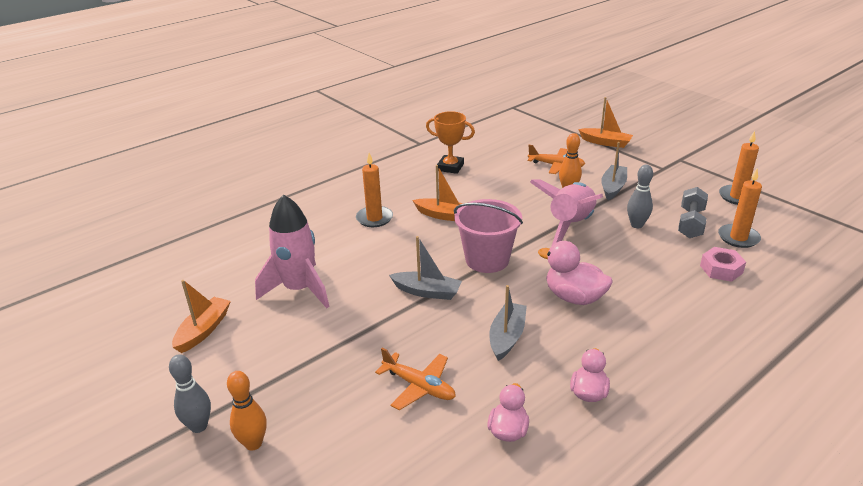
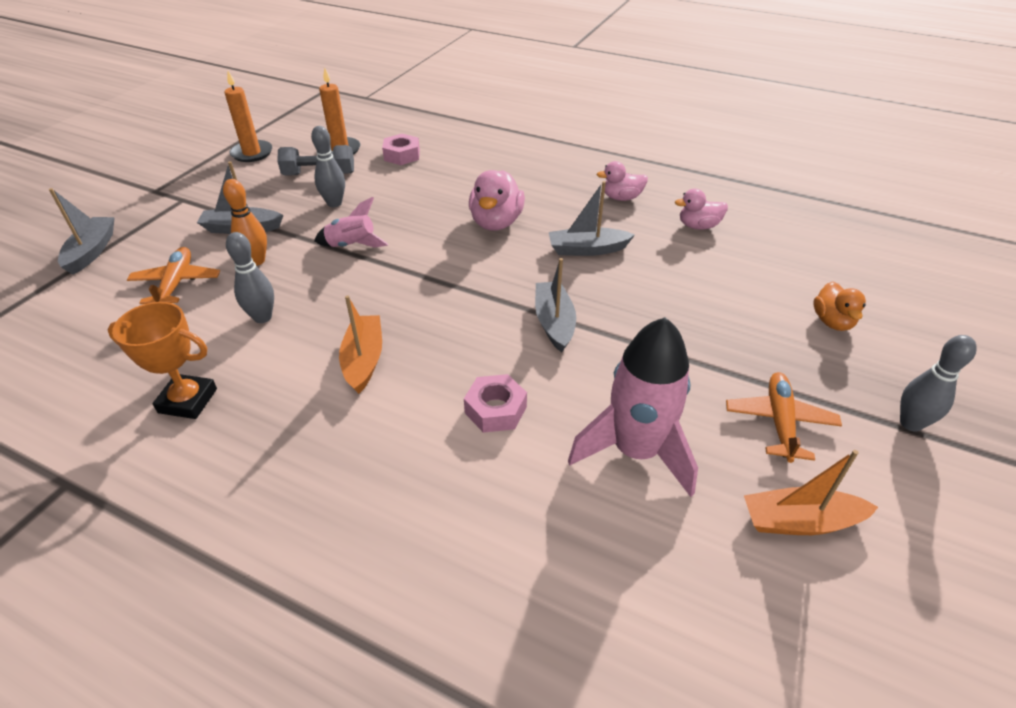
camera: 115 degrees left, 10 degrees up
orange bowling pin [227,371,267,451] -> none
orange candle [356,153,393,227] -> none
orange plane [375,348,456,410] -> orange plane moved to [726,372,842,463]
orange trophy [426,111,475,174] -> orange trophy turned 75 degrees counterclockwise [108,302,217,419]
pink bucket [454,199,523,273] -> none
pink rocket [530,180,603,245] -> pink rocket [314,197,388,248], size x0.55
orange boat [578,97,633,148] -> grey boat [49,188,115,275]
none -> grey bowling pin [226,232,274,323]
none -> pink nut [464,374,527,433]
none -> orange duck [813,282,866,331]

